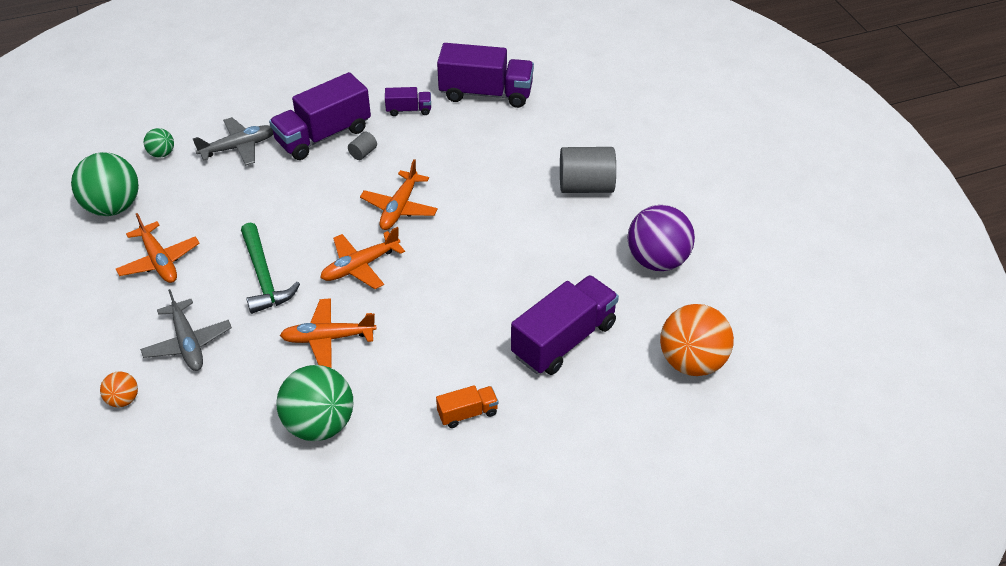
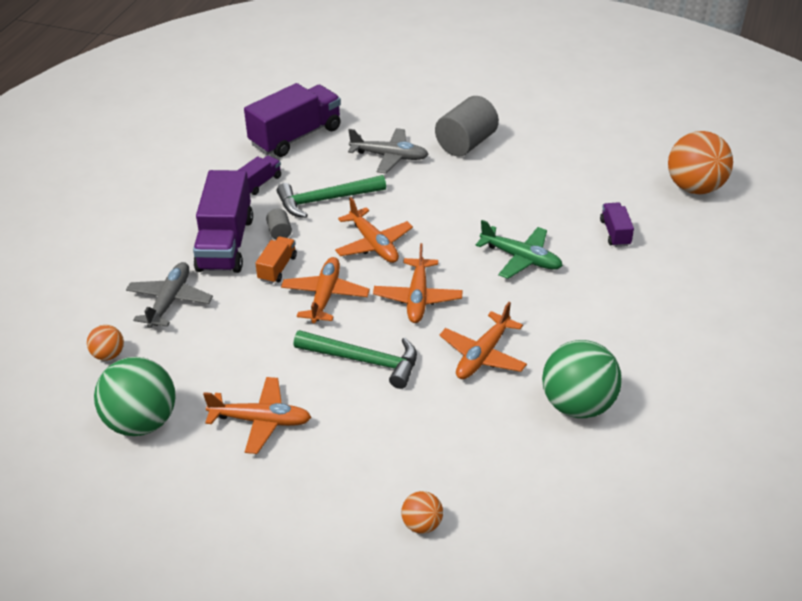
camera: 50 degrees left, 5 degrees down
grey plane [140,289,232,371] -> grey plane moved to [348,128,429,174]
green ball [144,128,174,158] -> orange ball [87,325,124,361]
orange truck [436,385,498,428] -> orange truck moved to [255,236,297,284]
purple truck [511,275,619,375] -> purple truck [600,202,634,247], size x0.49
purple ball [627,205,695,271] -> none
none -> green hammer [277,175,386,218]
none -> orange plane [281,257,370,323]
none -> green plane [475,220,563,279]

